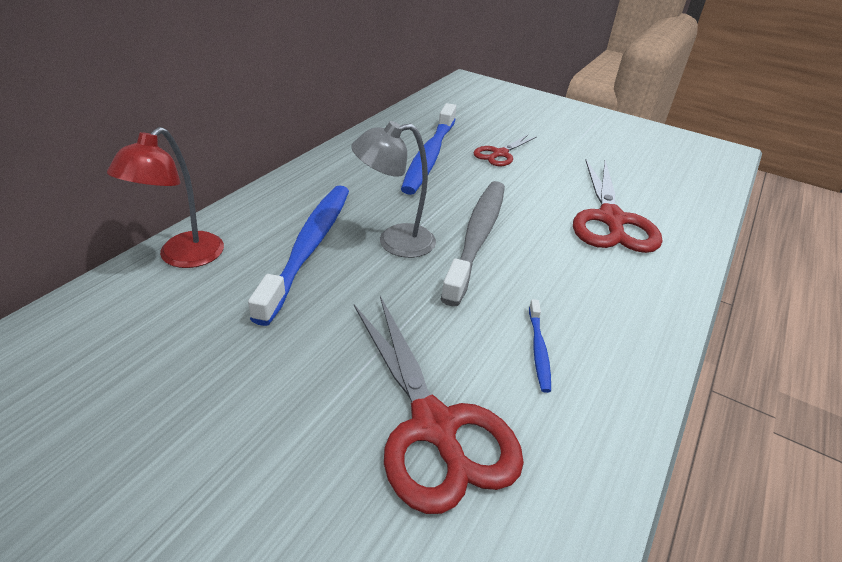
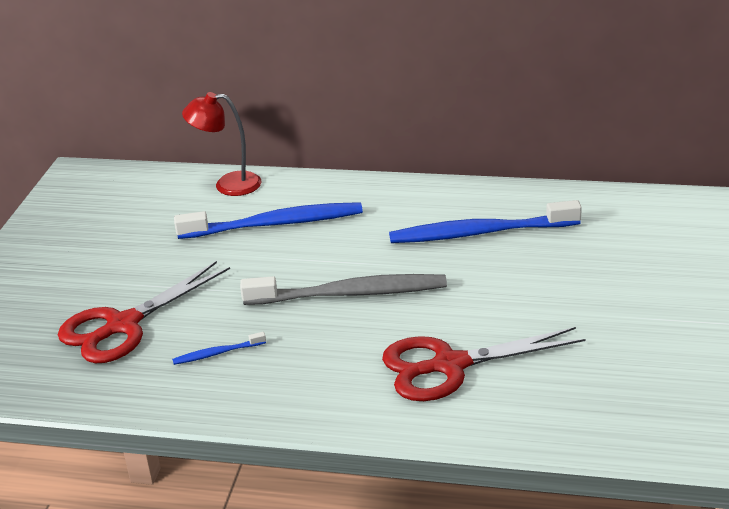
camera: 75 degrees right, 5 degrees down
grey lamp [351,121,436,258] -> none
red scissors [473,135,537,166] -> none

